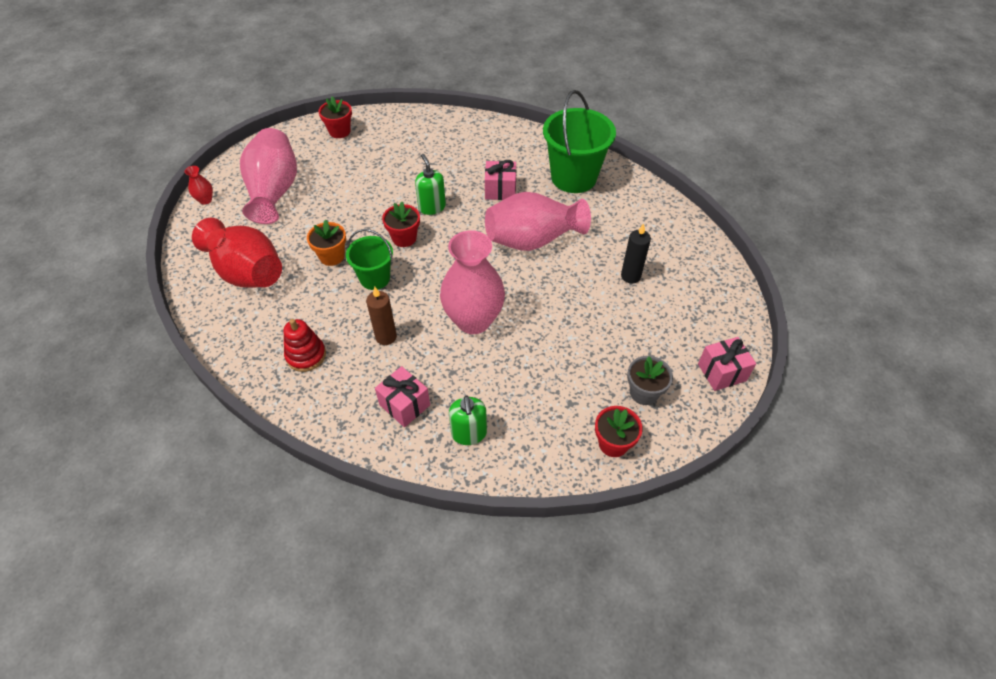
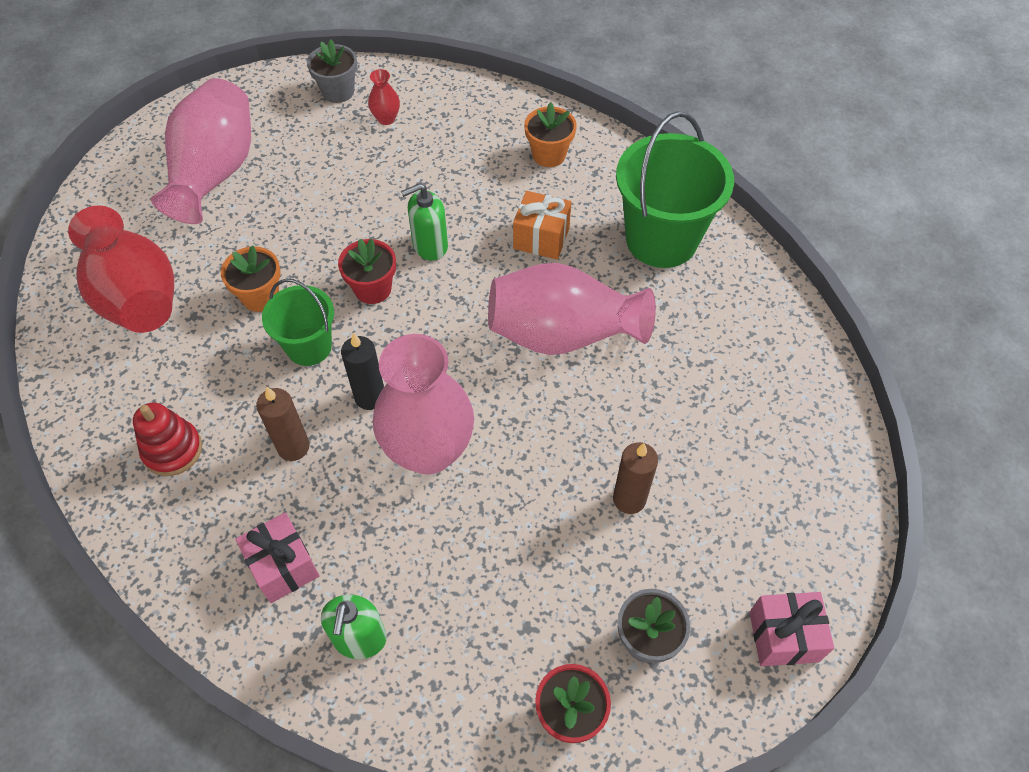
camera: 15 degrees right, 5 degrees up
red vase [185,166,213,205] -> red vase moved to [368,69,400,125]
red flower pot [318,96,352,138] -> grey flower pot [307,39,357,103]
green soap dispenser [415,154,446,215] -> green soap dispenser turned 105 degrees counterclockwise [401,183,448,261]
pink gift [485,160,516,200] -> orange gift [513,191,571,260]
black candle [621,223,651,283] -> black candle moved to [341,333,384,410]
none -> orange flower pot [524,102,577,167]
none -> brown candle [613,442,658,514]

